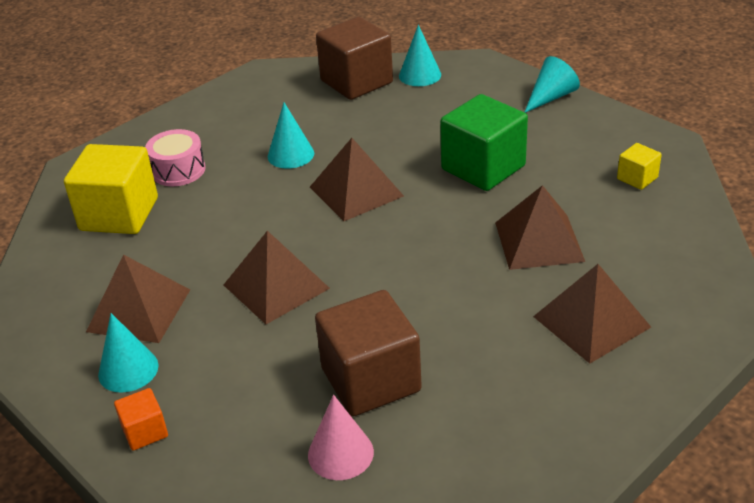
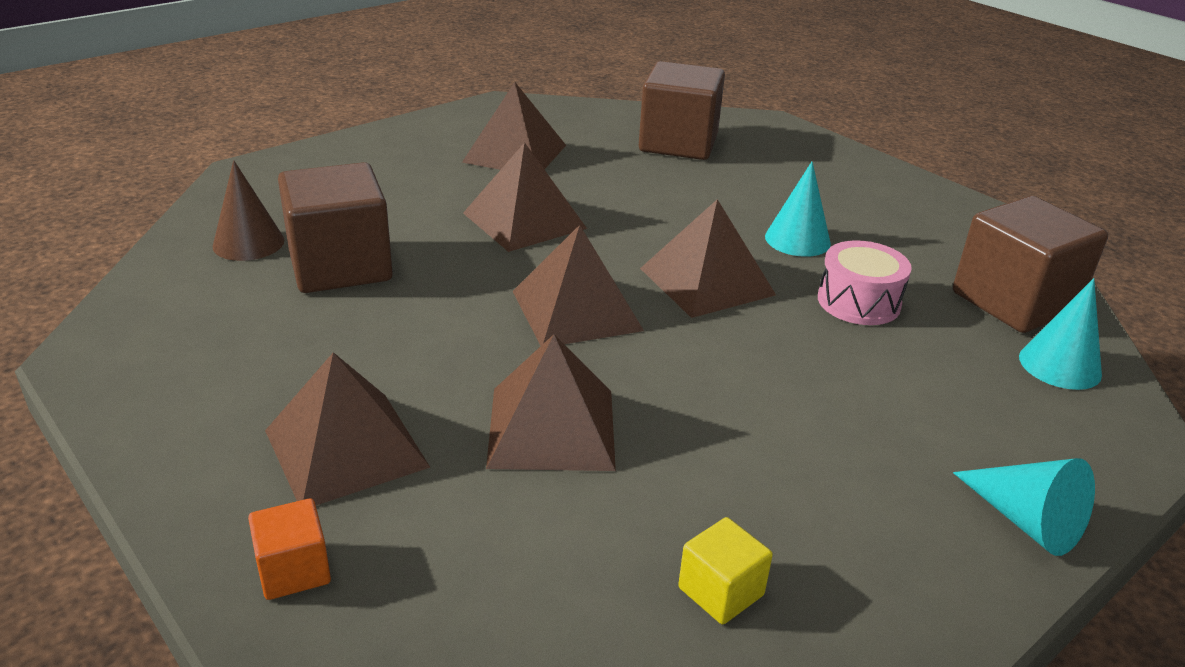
camera: 90 degrees right, 5 degrees down
yellow cube [64,144,158,234] -> brown cube [639,61,725,160]
turquoise cone [98,313,159,393] -> none
orange cube [114,388,168,451] -> orange cube moved to [248,498,331,600]
pink drum [145,129,206,186] -> pink drum moved to [818,240,912,325]
pink cone [308,395,374,480] -> brown cone [212,160,284,261]
green cube [440,94,528,191] -> none
none -> brown pyramid [513,225,644,346]

